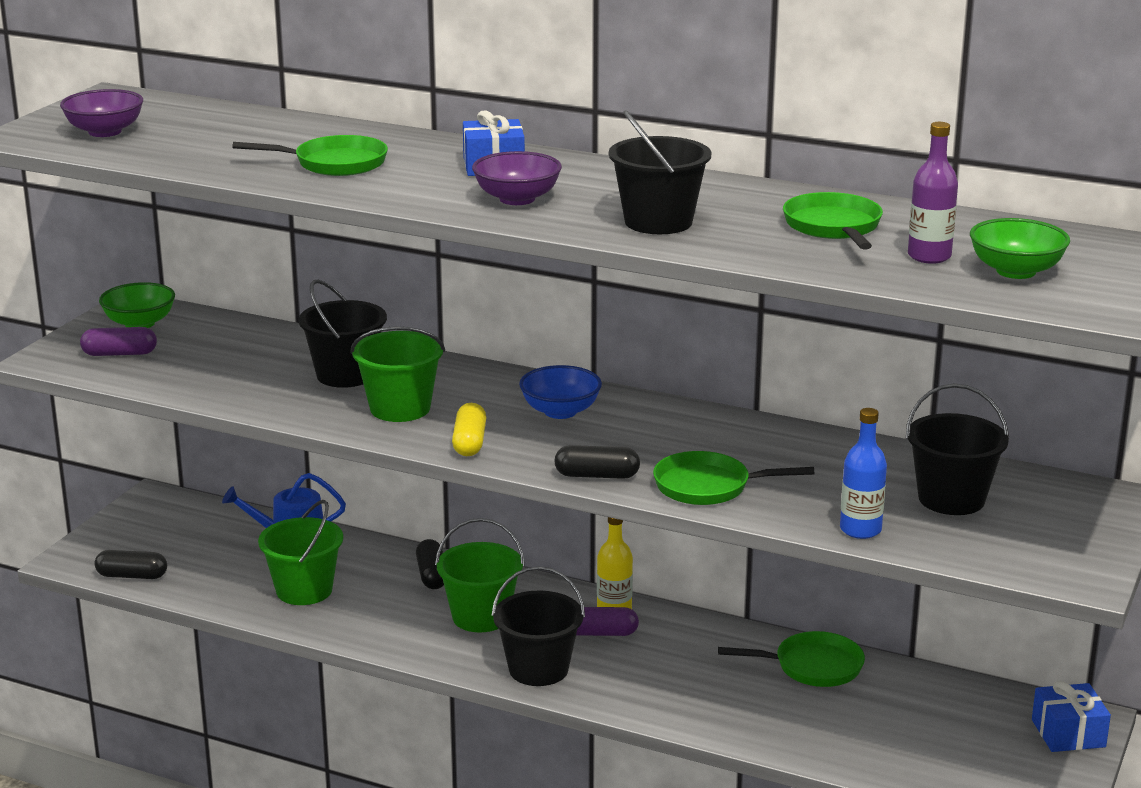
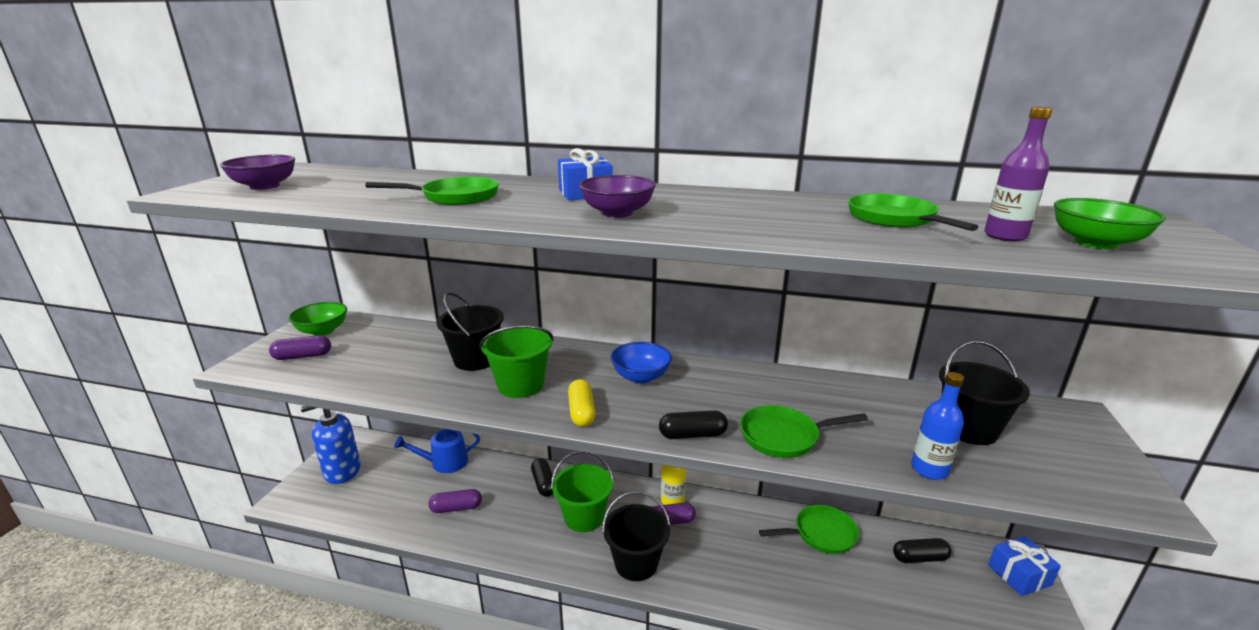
camera: 10 degrees left, 0 degrees up
black capsule [94,550,167,579] -> black capsule moved to [893,538,951,563]
green bucket [258,500,343,605] -> purple capsule [428,489,482,513]
black bucket [609,110,711,234] -> none
none -> blue soap dispenser [301,406,361,484]

